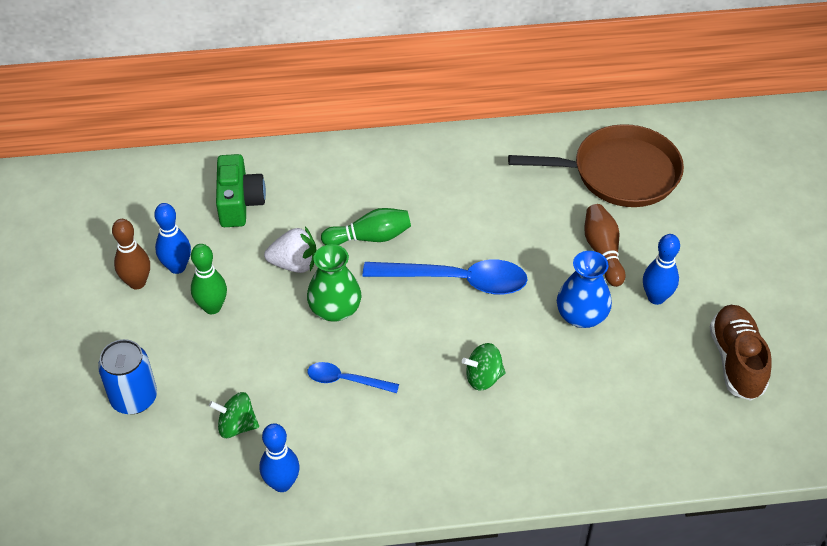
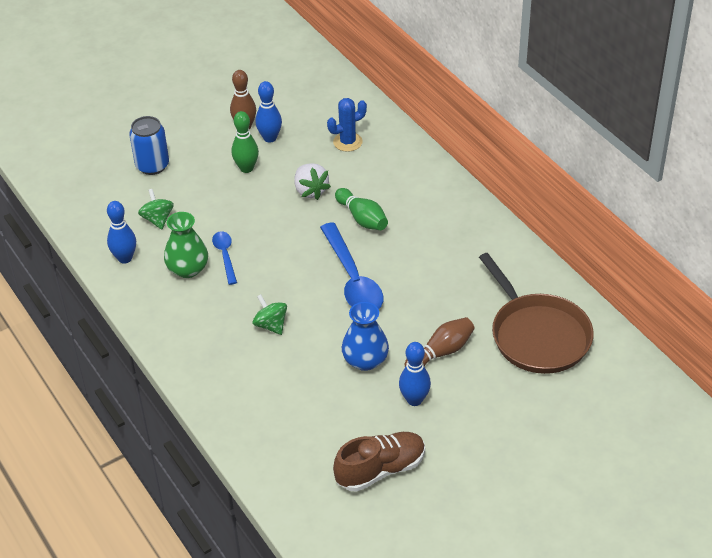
camera: 65 degrees right, 5 degrees down
green camera [216,154,266,227] -> blue cactus [327,98,367,152]
green vase [307,244,361,322] -> green vase moved to [164,212,208,278]

